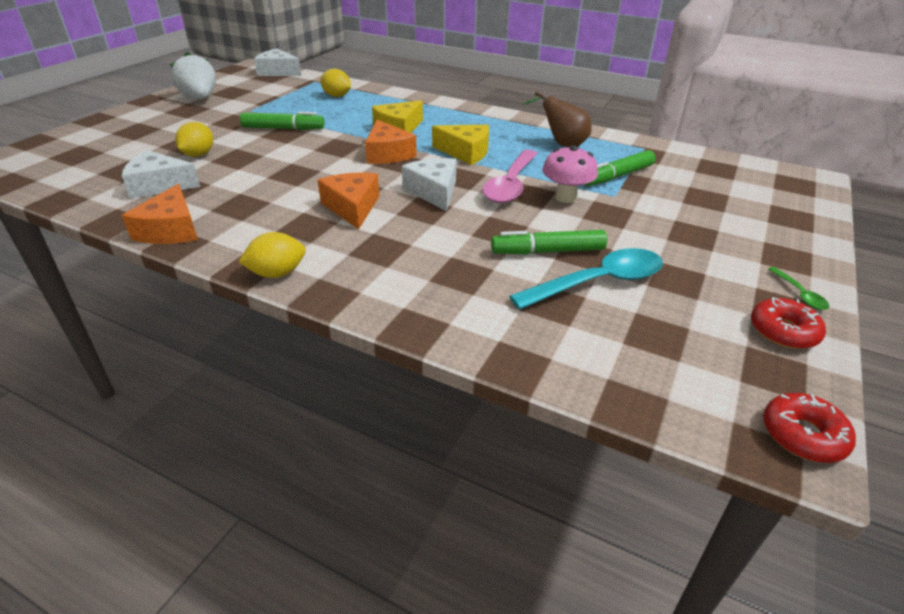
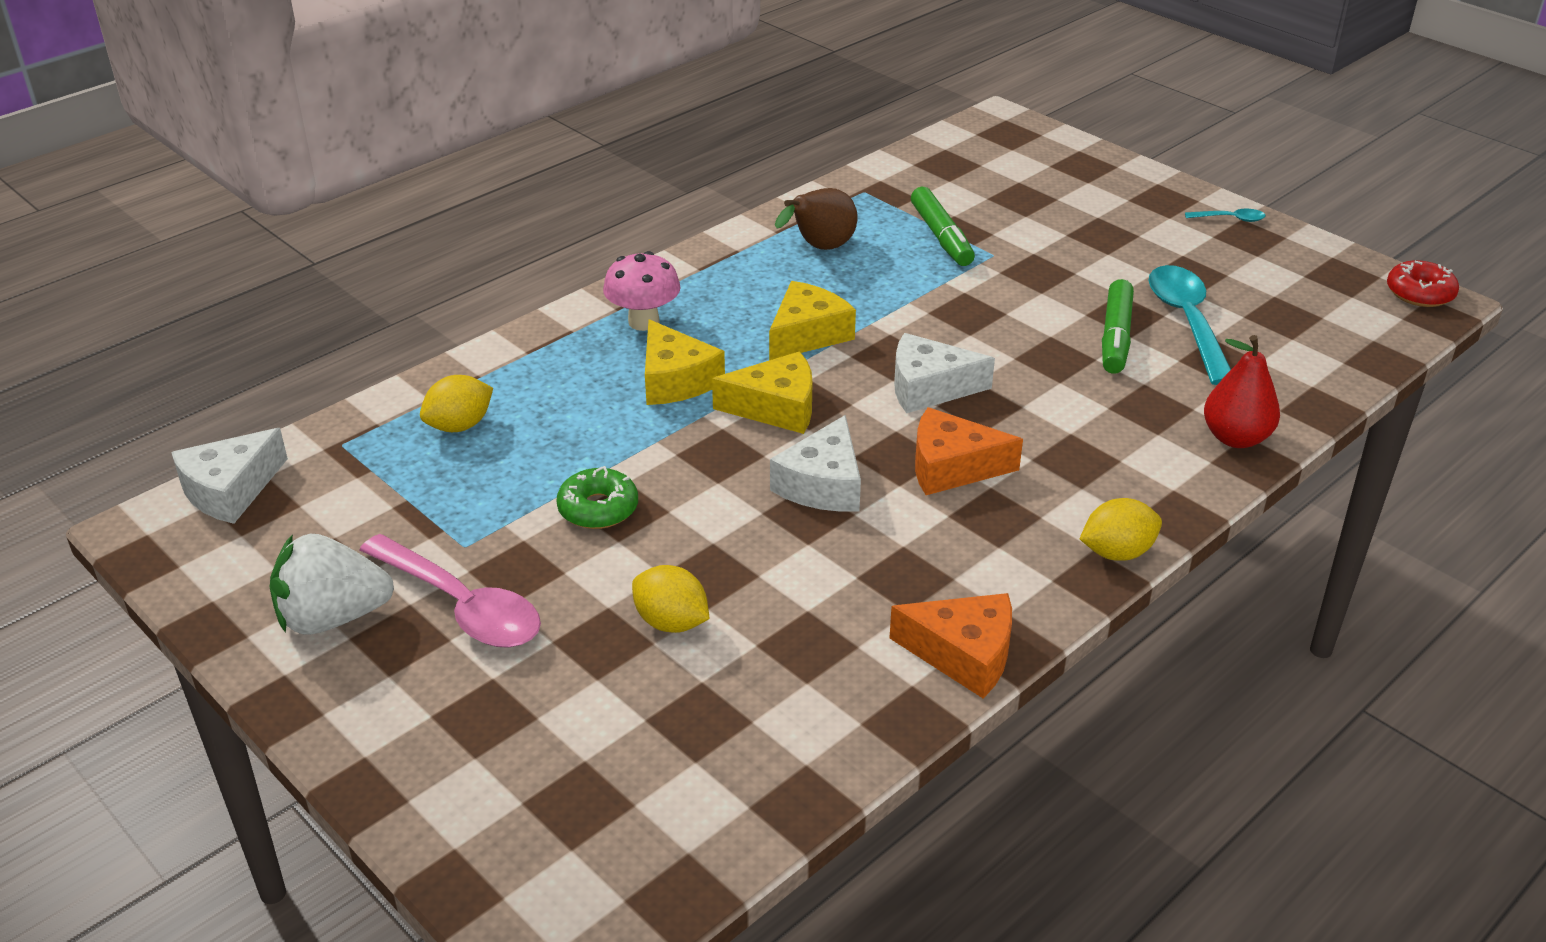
camera: 70 degrees left, 0 degrees up
white cheese [122,150,200,199] -> white cheese moved to [770,415,861,512]
yellow lemon [239,232,306,278] -> yellow lemon turned 75 degrees clockwise [1080,498,1162,561]
green marker [240,112,324,130] -> green donut [556,466,638,529]
orange cheese [365,120,417,164] -> yellow cheese [712,352,813,434]
pink spoon [482,150,538,203] -> pink spoon moved to [360,534,541,648]
pink mushroom [542,145,598,203] -> pink mushroom moved to [603,251,681,331]
red donut [751,297,826,349] -> none
green spoon [768,267,829,310] -> turquoise spoon [1185,209,1265,222]
none -> red pear [1204,335,1280,448]

